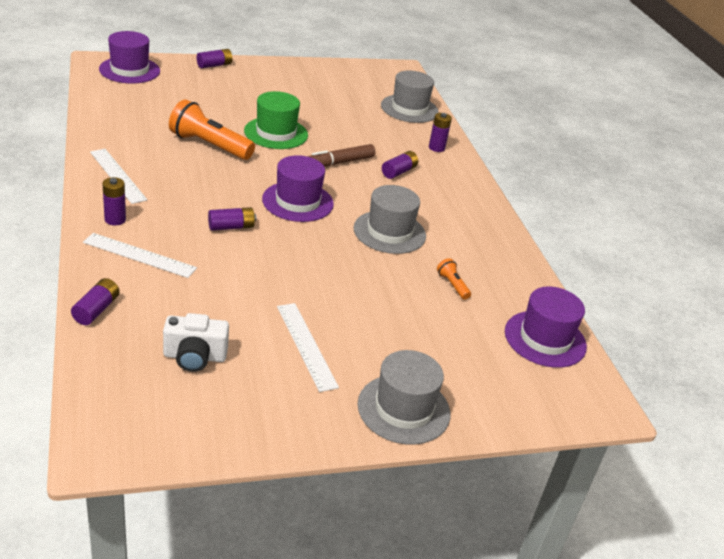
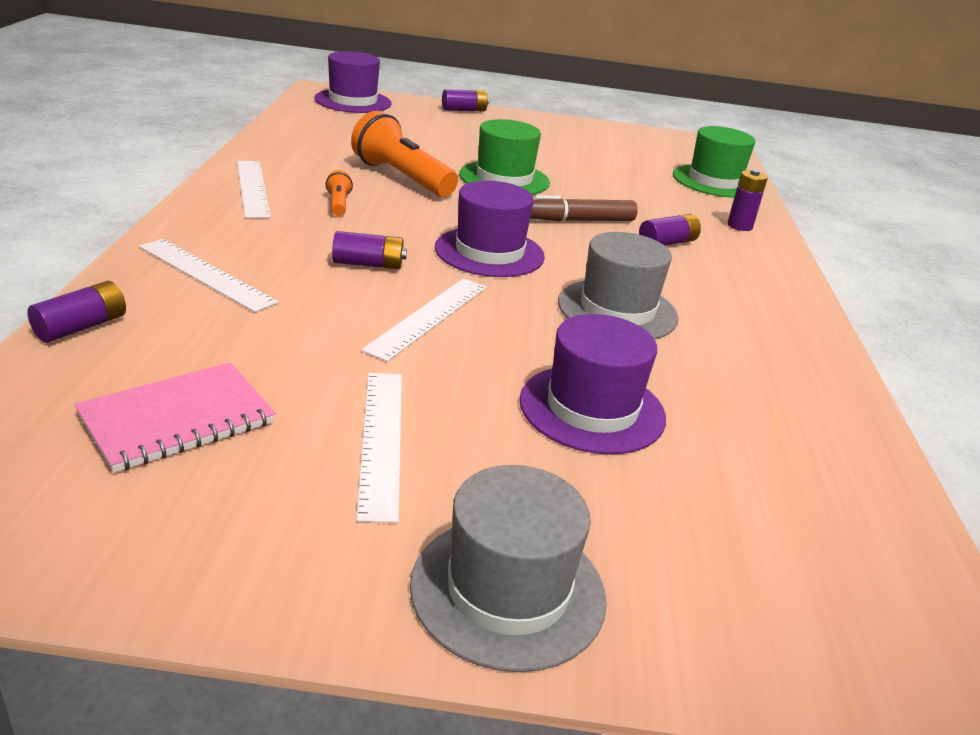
camera: 20 degrees right, 5 degrees down
purple battery [102,177,126,225] -> none
white camera [163,313,229,372] -> pink notebook [74,362,276,473]
grey hat [381,70,439,123] -> green hat [673,126,755,197]
orange flashlight [437,258,471,300] -> orange flashlight moved to [326,170,353,216]
purple hat [505,287,587,368] -> purple hat moved to [520,314,666,455]
none -> white ruler [361,278,487,362]

